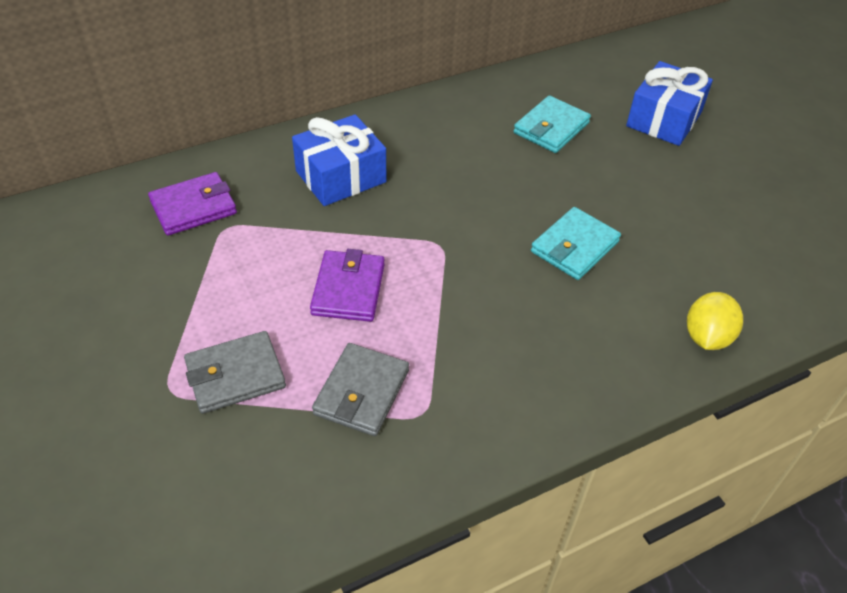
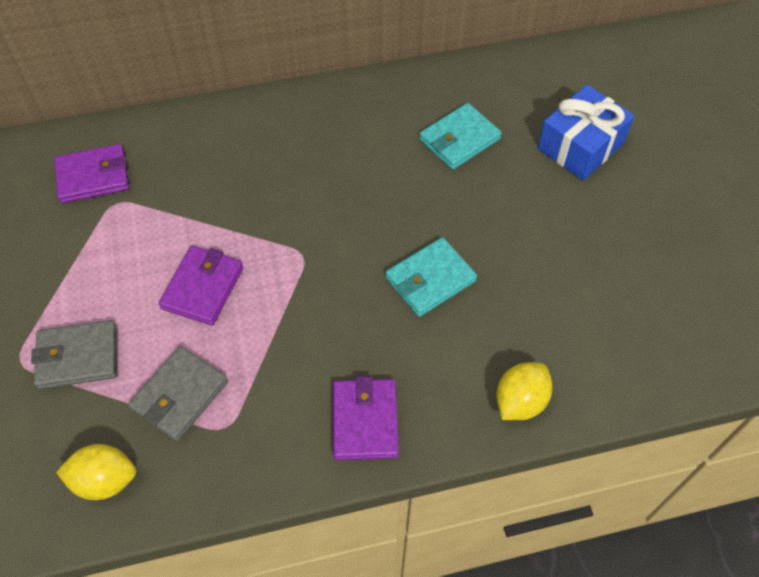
camera: 15 degrees right, 10 degrees up
blue gift [292,114,386,206] -> none
none -> yellow lemon [56,444,136,500]
none -> purple wallet [333,376,399,460]

